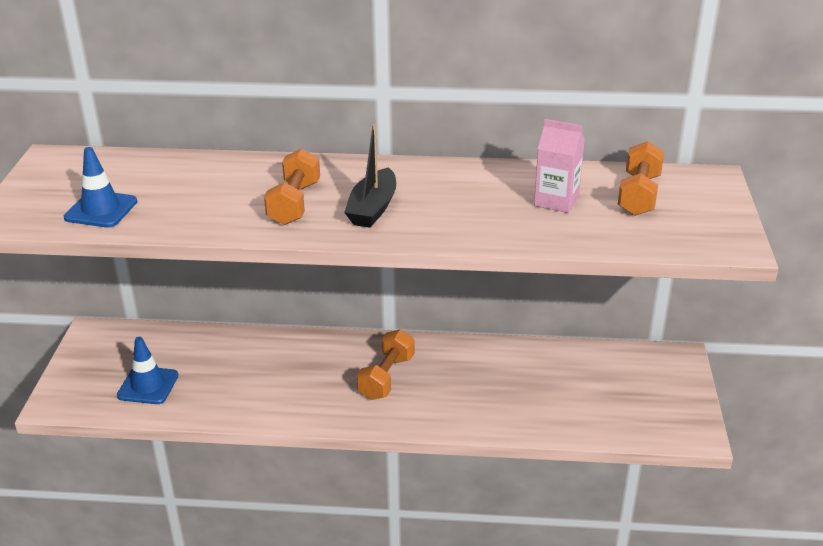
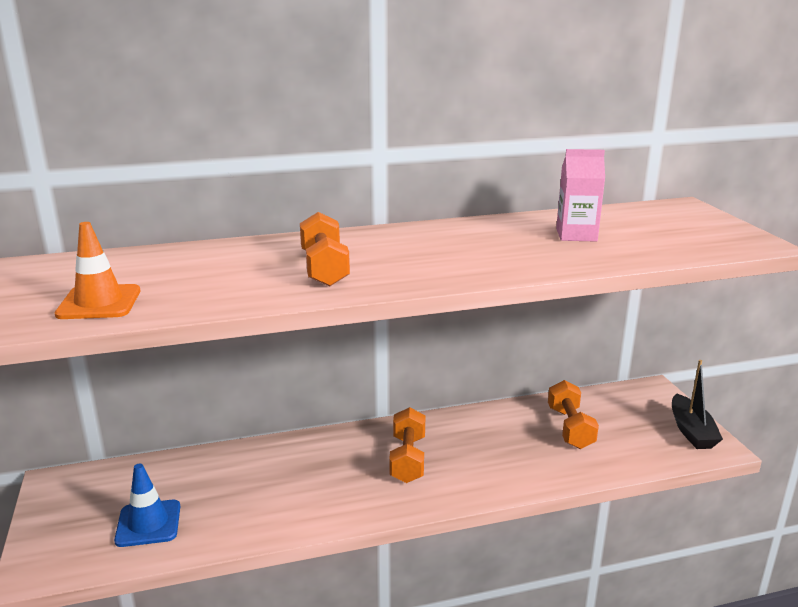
camera: 20 degrees left, 10 degrees down
blue traffic cone [64,147,137,228] -> orange traffic cone [55,222,140,319]
black boat [344,124,396,228] -> black boat moved to [672,360,723,449]
orange dumbbell [618,141,664,216] -> orange dumbbell moved to [548,380,599,449]

